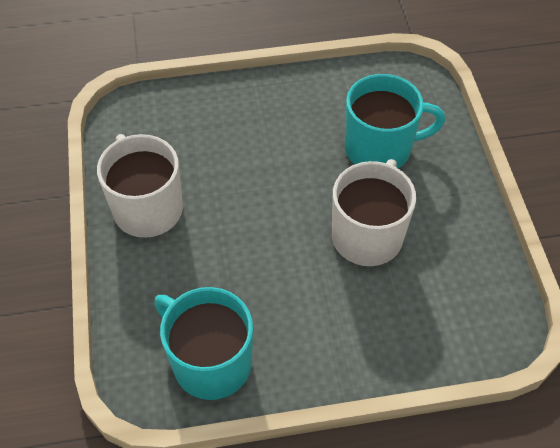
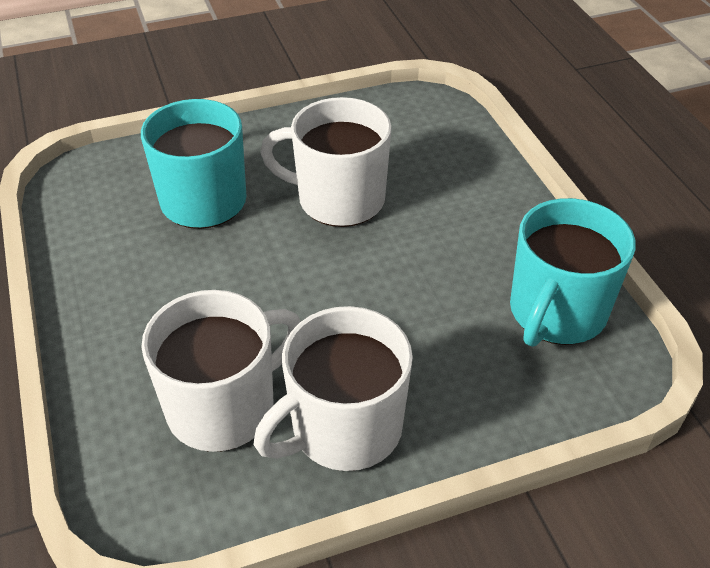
camera: 100 degrees left, 10 degrees down
none -> white mug [141,290,301,452]

